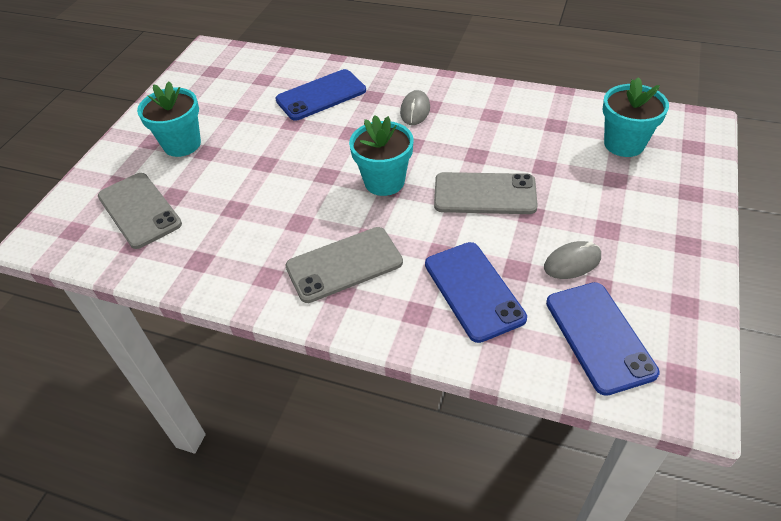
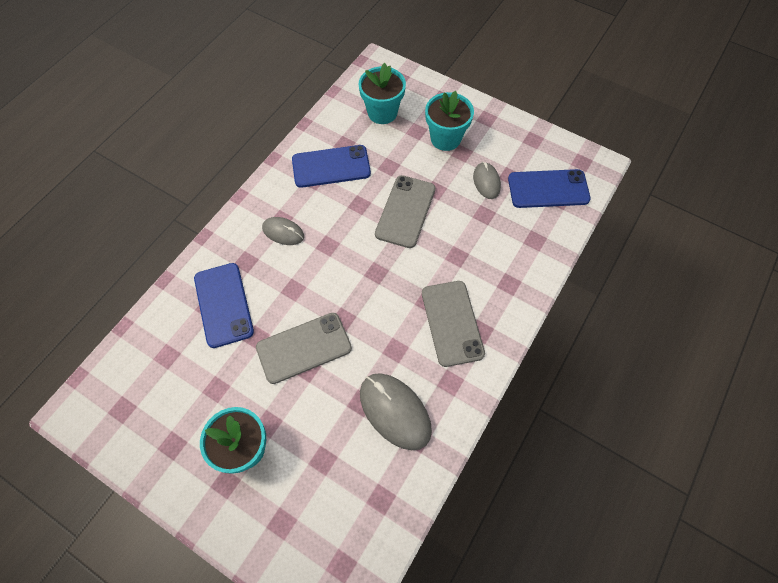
camera: 80 degrees left, 15 degrees up
grey phone [98,173,182,249] -> grey phone moved to [256,313,352,384]
turquoise flower pot [349,115,414,196] -> turquoise flower pot moved to [425,91,474,151]
blue phone [425,242,527,343] -> blue phone moved to [292,145,371,188]
none -> grey mouse [360,373,432,450]

